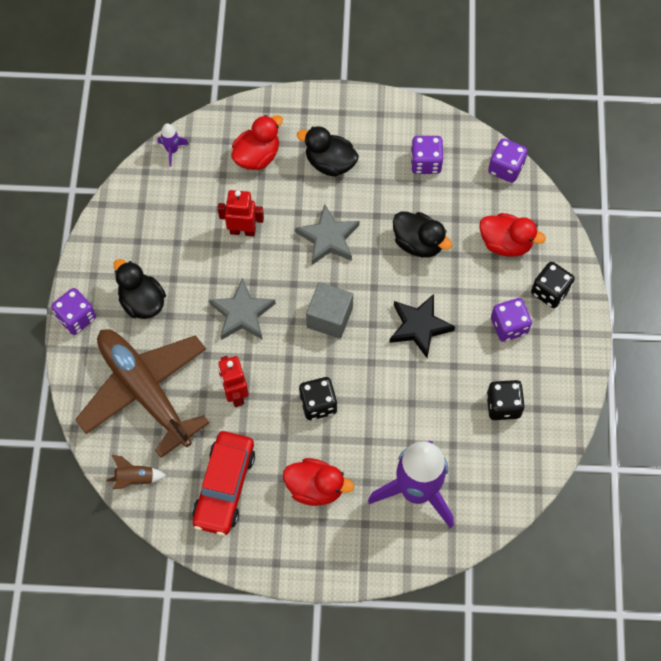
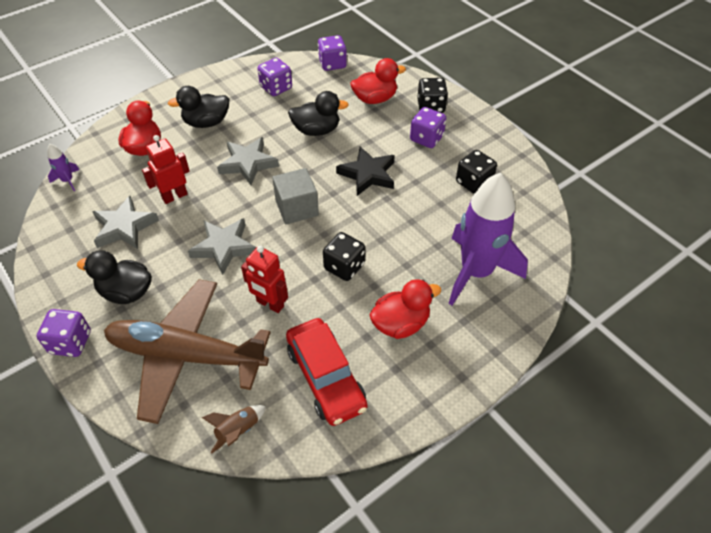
camera: 40 degrees left, 15 degrees down
none -> grey star [92,196,159,249]

